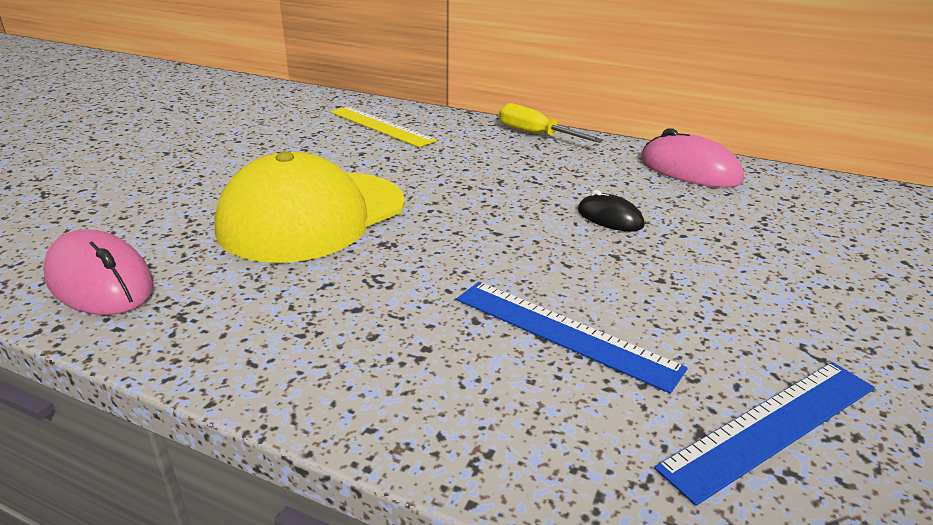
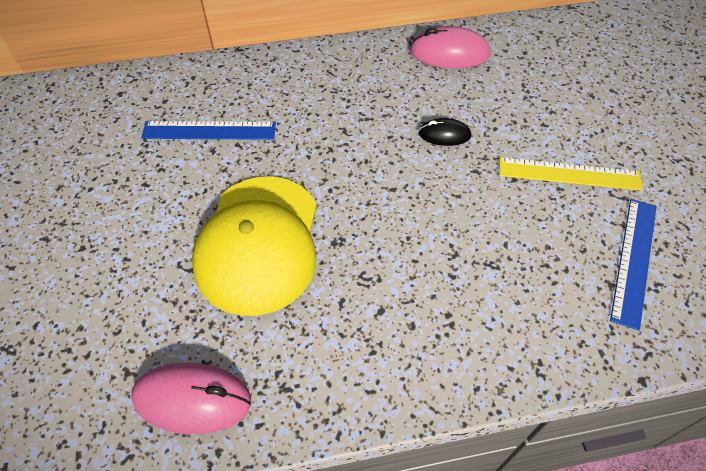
camera: 35 degrees left, 25 degrees up
yellow ruler [330,106,437,147] -> yellow ruler moved to [500,157,643,191]
blue ruler [457,282,688,394] -> blue ruler moved to [141,121,276,140]
yellow screwdriver [499,103,603,143] -> none

